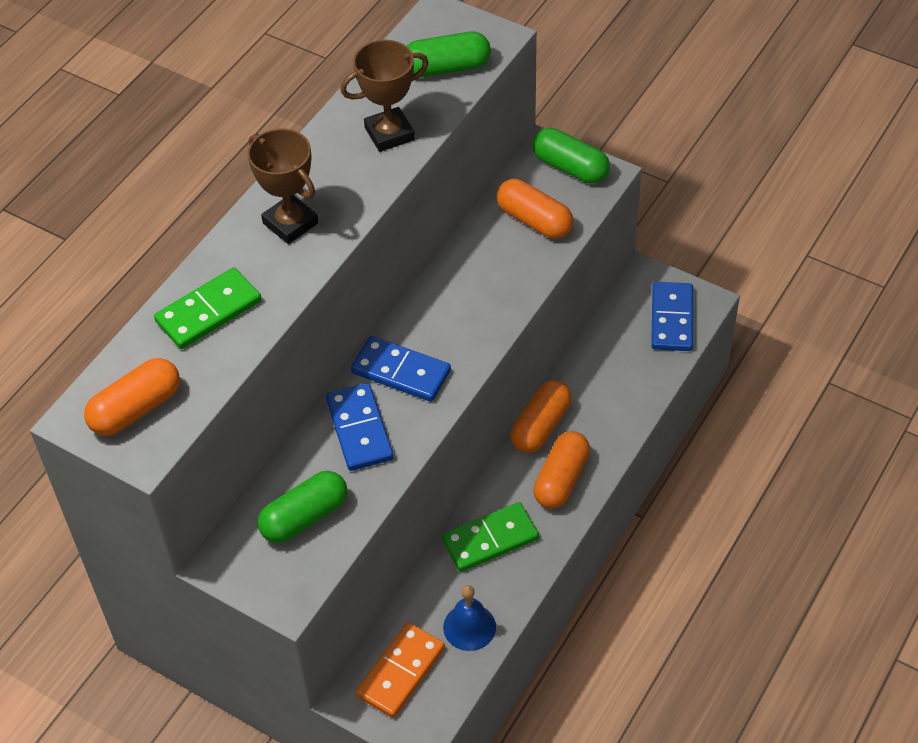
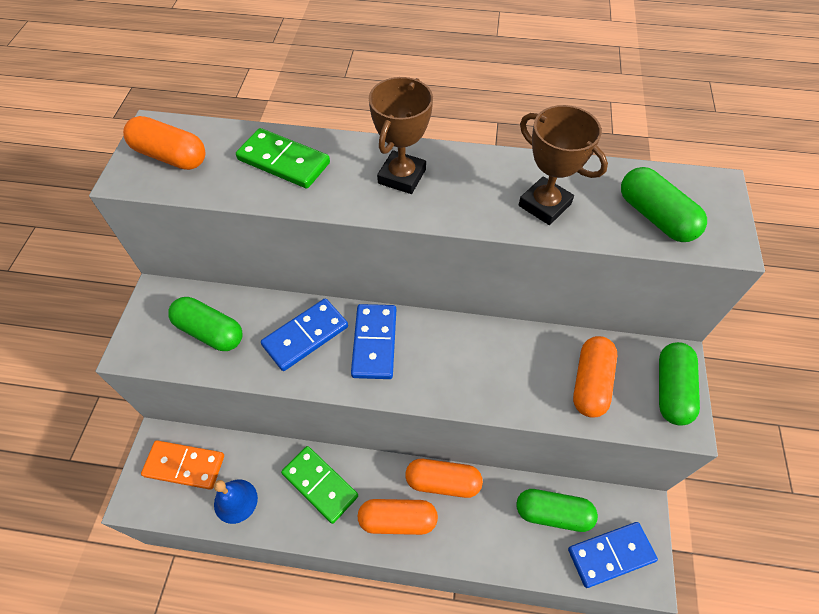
camera: 65 degrees right, 5 degrees up
none -> green capsule [517,489,598,532]

